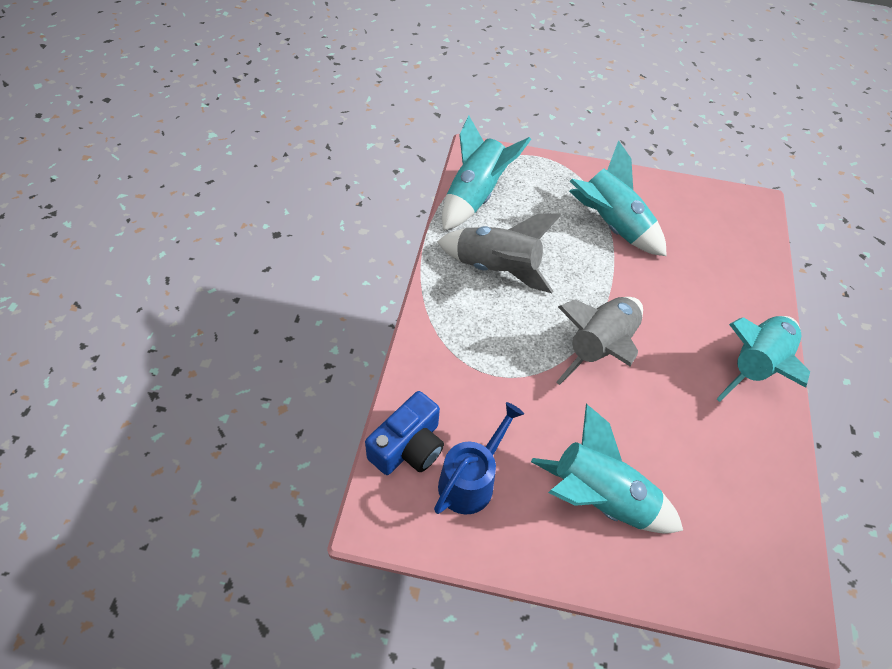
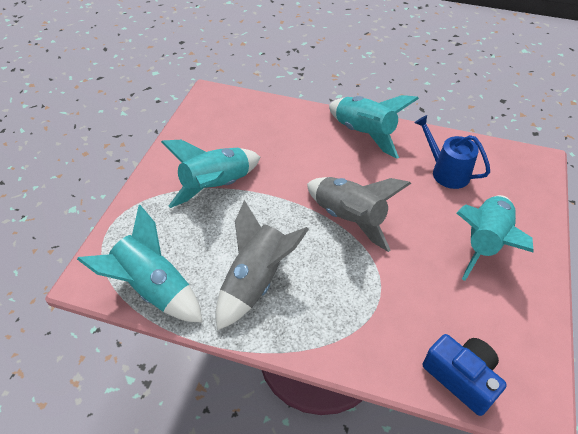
camera: 80 degrees left, 5 degrees down
blue watering can [434,402,524,515] -> blue watering can moved to [415,115,490,189]

